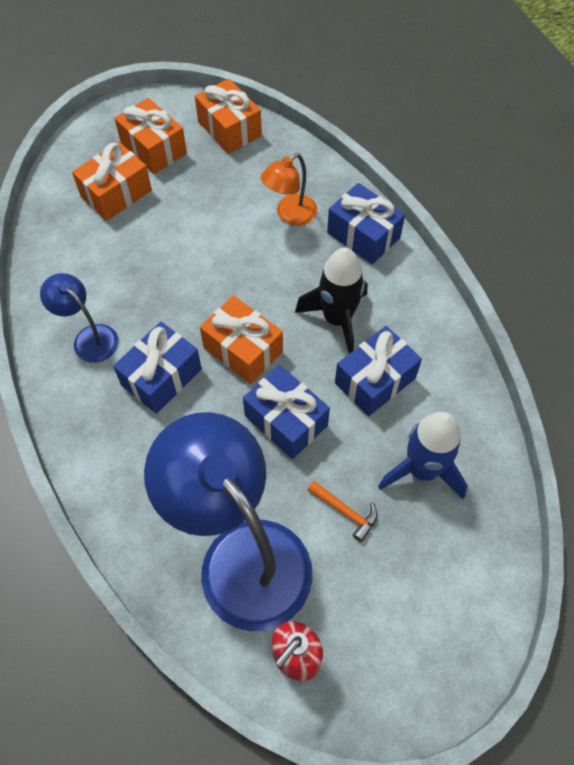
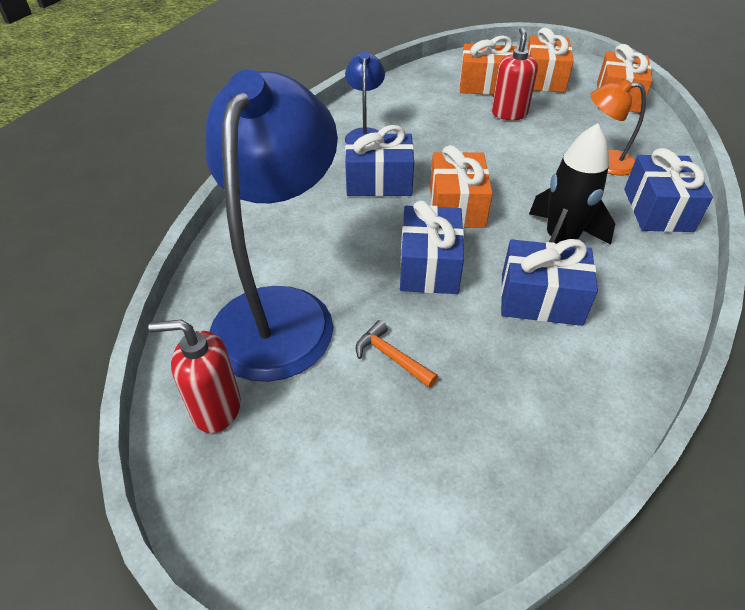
camera: 50 degrees right, 15 degrees down
orange hammer [308,481,377,542] -> orange hammer turned 135 degrees clockwise [356,320,438,388]
blue rocket [378,412,468,499] -> none
none -> red soap dispenser [492,27,538,120]

